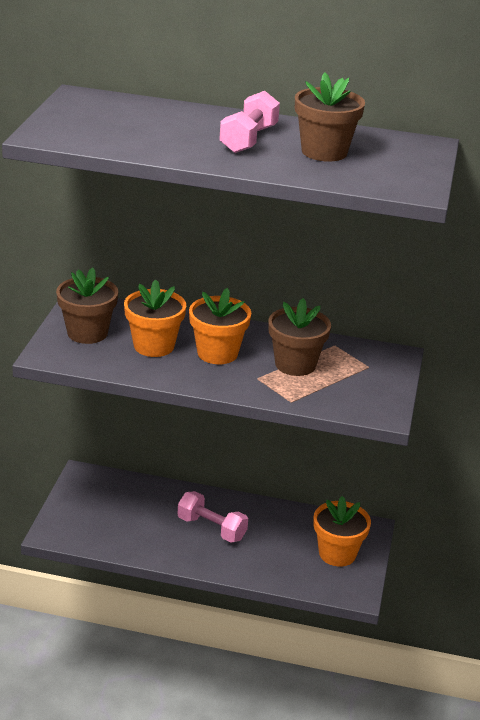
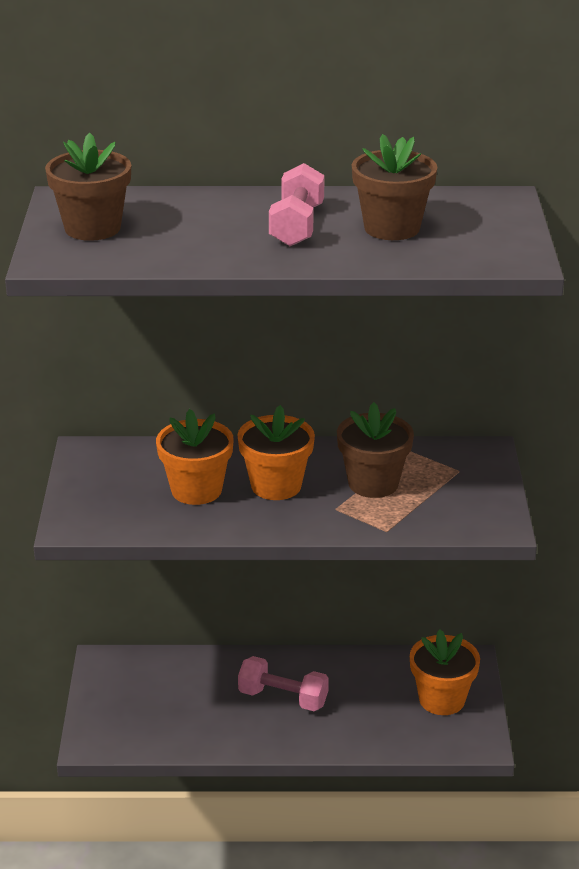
camera: 10 degrees left, 0 degrees up
brown flower pot [56,267,118,344] -> brown flower pot moved to [45,133,131,241]

